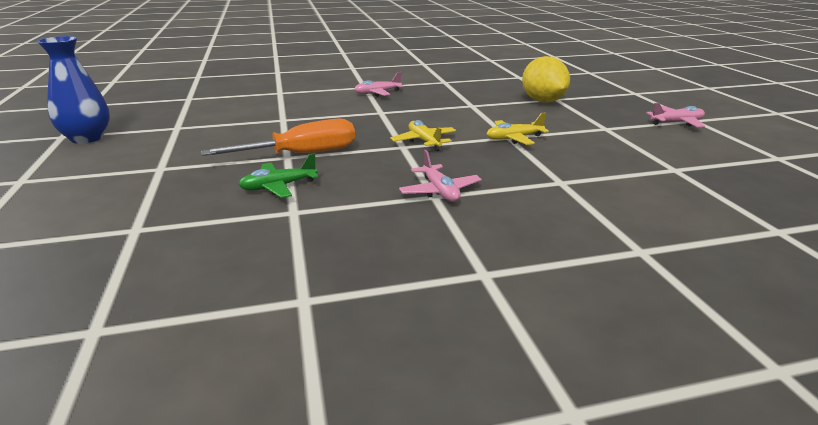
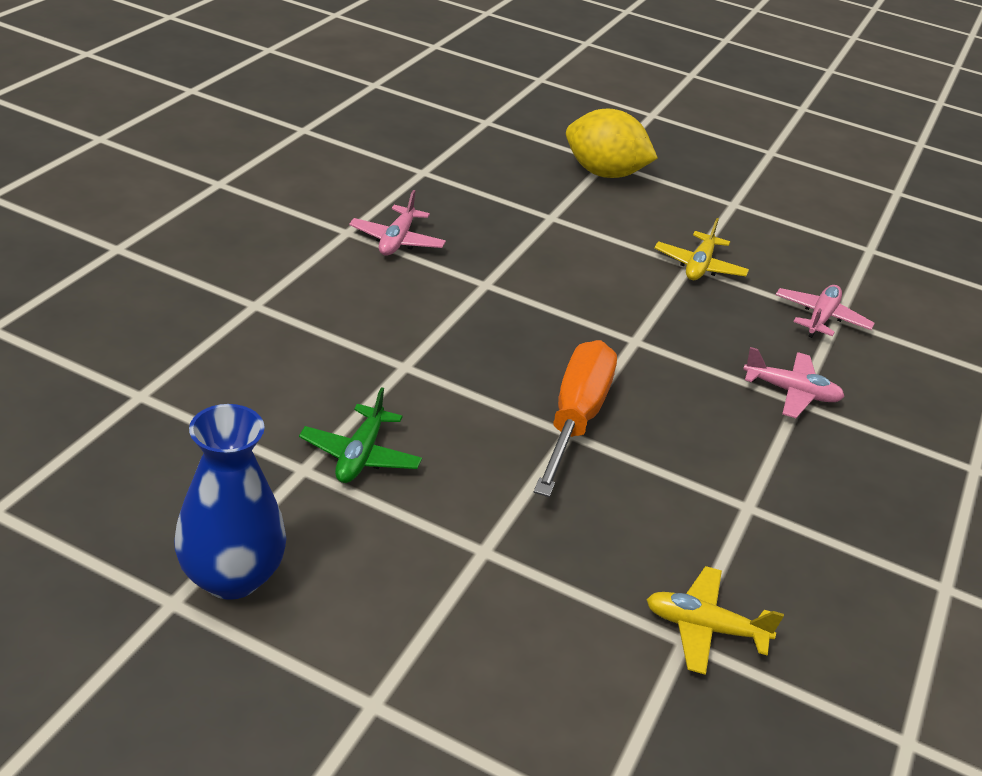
camera: 55 degrees left, 10 degrees up
green plane [238,153,318,198] -> green plane moved to [299,387,422,483]
yellow plane [390,120,456,151] -> yellow plane moved to [646,566,784,675]
pink plane [647,103,705,127] -> pink plane moved to [776,285,875,338]

